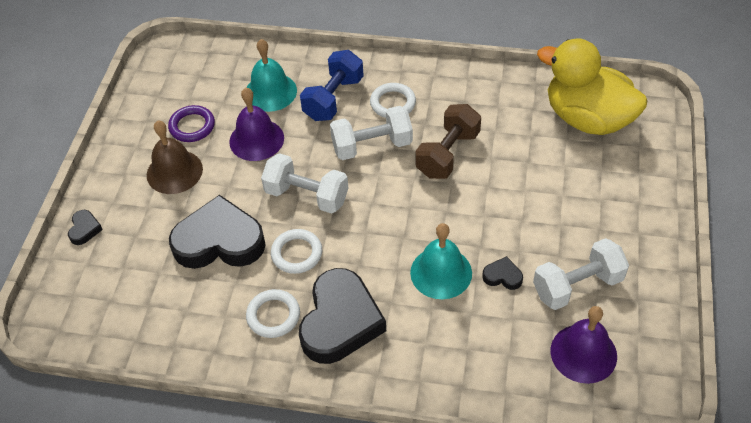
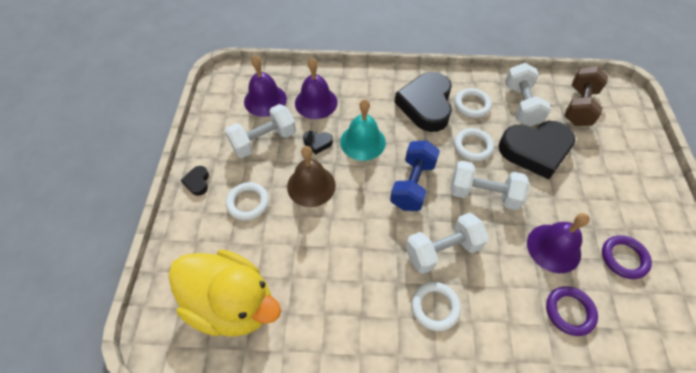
camera: 170 degrees right, 5 degrees up
black heart [68,210,103,245] -> black heart moved to [181,166,209,196]
brown bell [147,121,203,194] -> brown bell moved to [287,146,336,207]
turquoise bell [246,39,297,112] -> purple ring [546,286,598,336]
blue dumbbell [300,50,364,121] -> blue dumbbell moved to [390,140,440,211]
brown dumbbell [415,104,481,179] -> brown dumbbell moved to [565,66,608,126]
none -> white ring [226,182,269,221]
none -> purple bell [295,58,338,119]
none -> white dumbbell [505,63,551,127]

